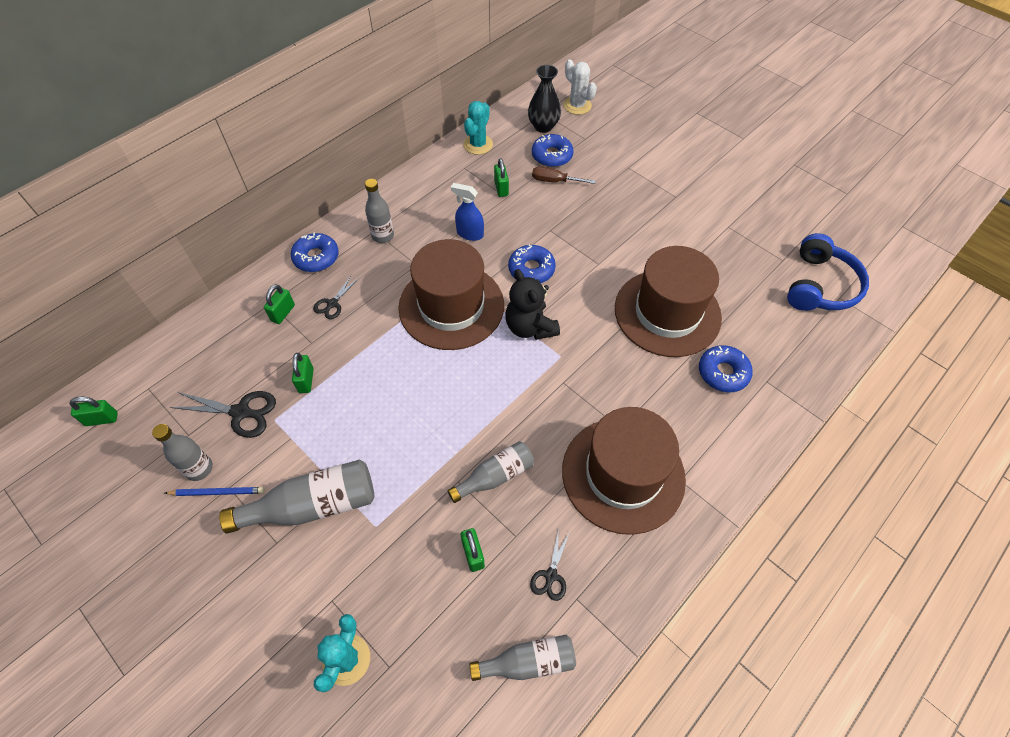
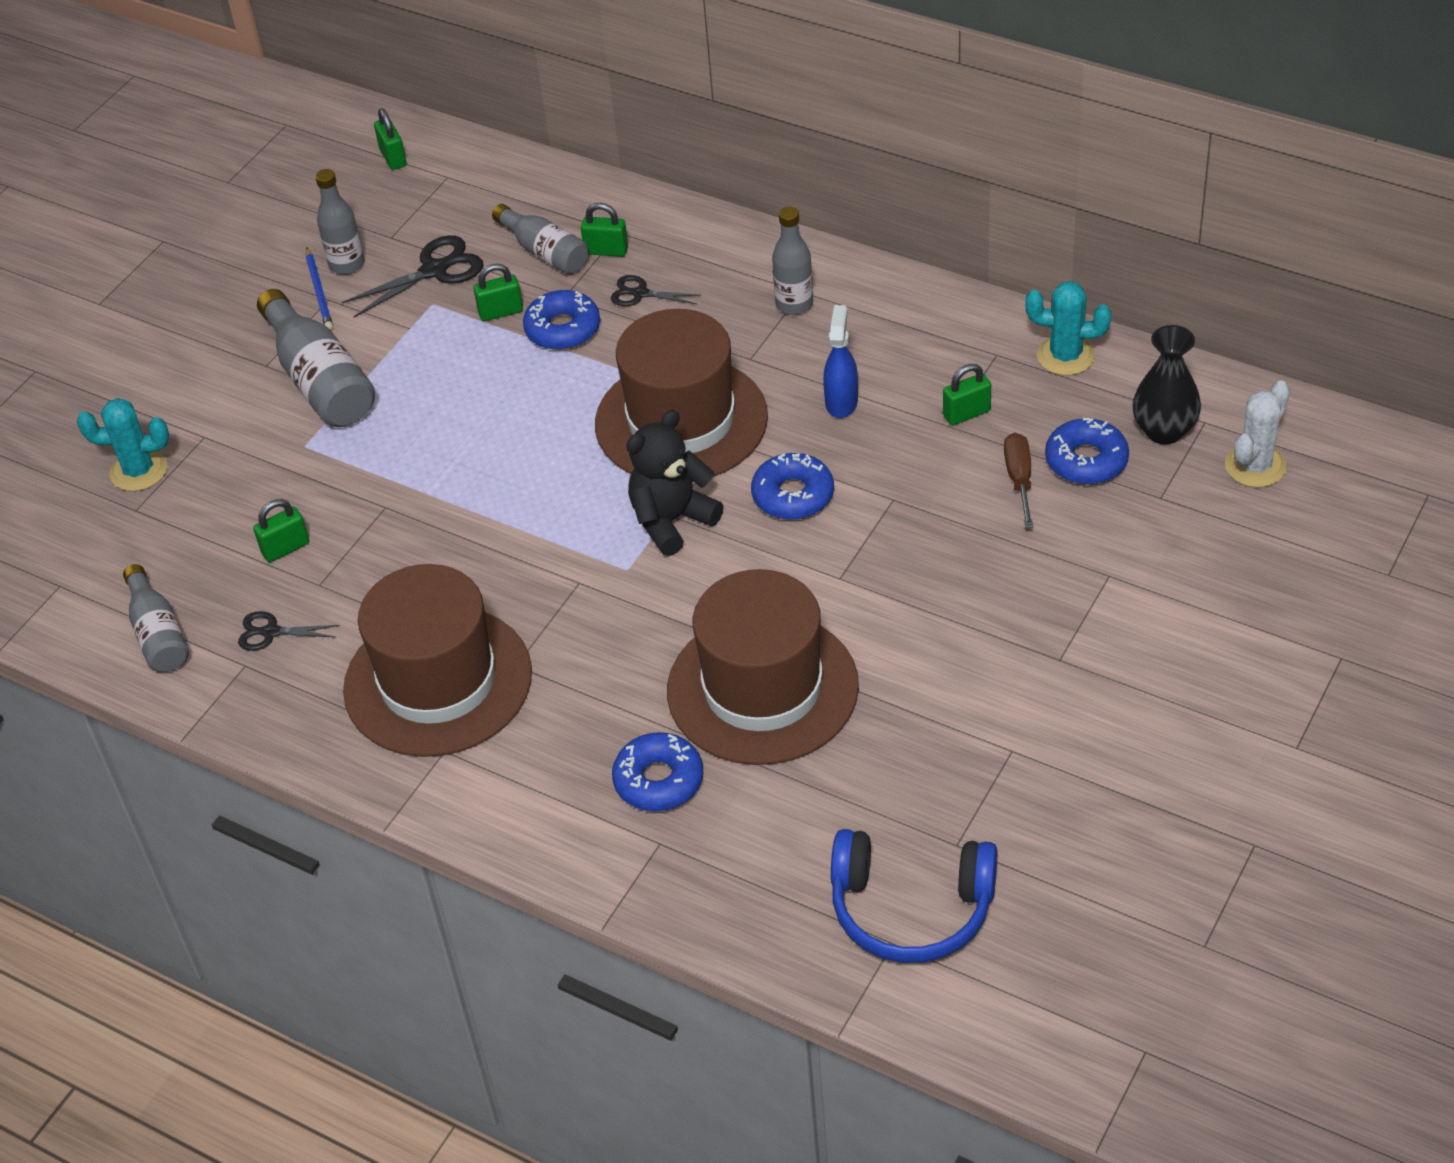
camera: 80 degrees right, 10 degrees down
black scissors [170,391,276,438] -> black scissors turned 120 degrees counterclockwise [342,235,483,317]
blue donut [291,232,339,272] -> blue donut moved to [523,290,600,350]
grey bottle [448,441,534,503] -> grey bottle moved to [492,204,588,275]

